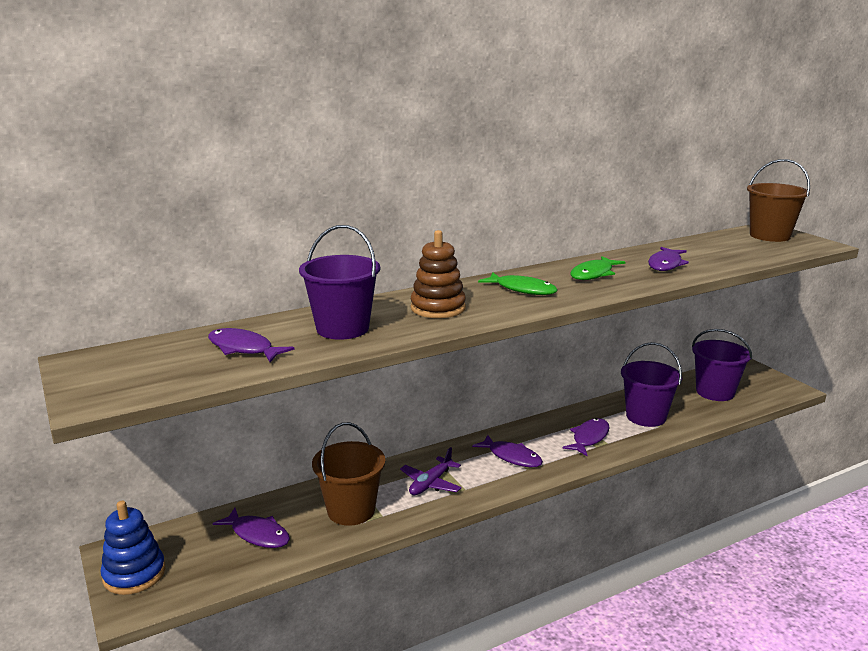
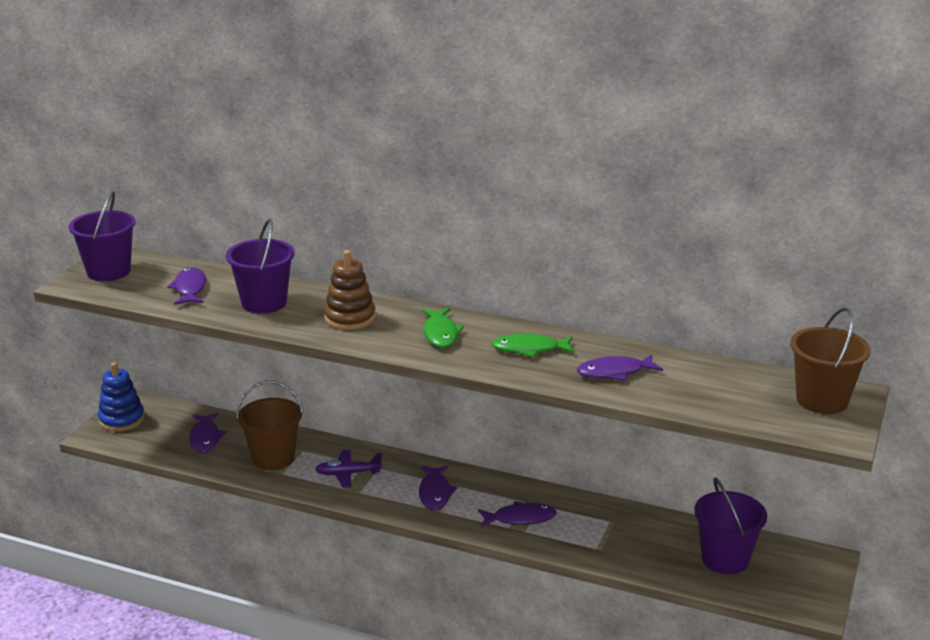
camera: 50 degrees right, 5 degrees up
purple bucket [621,342,682,427] -> purple bucket moved to [69,191,136,281]

